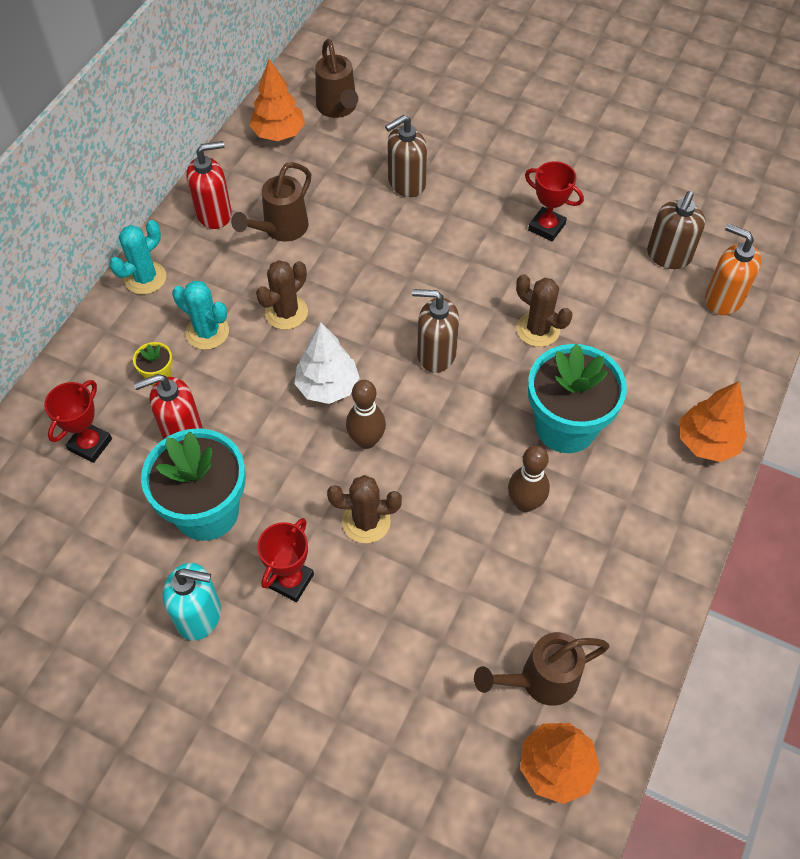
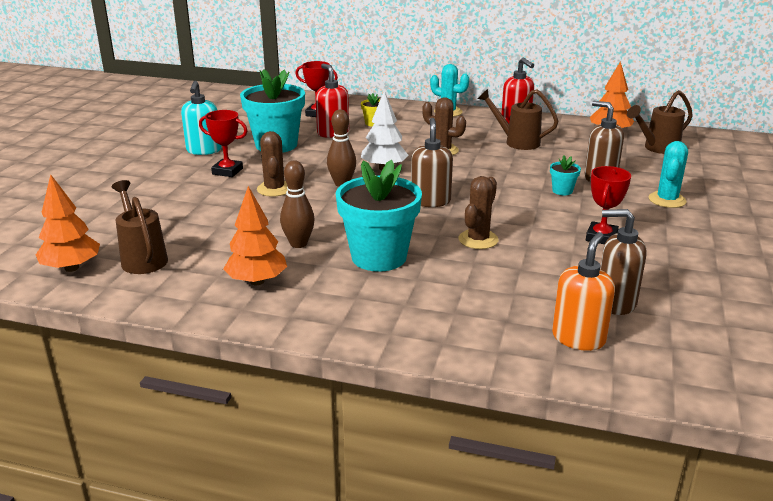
camera: 80 degrees right, 30 degrees down
turquoise cactus [172,280,229,350] -> turquoise cactus moved to [649,141,688,208]
orange tree [680,381,747,462] -> orange tree moved to [224,186,287,285]
none -> turquoise flower pot [550,155,581,195]

